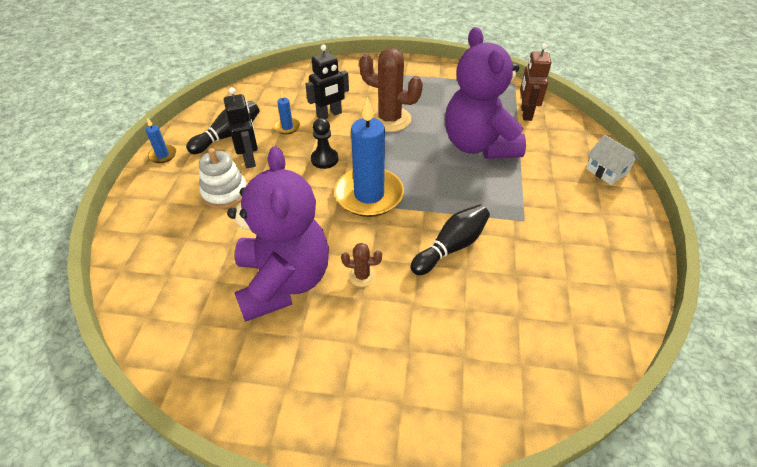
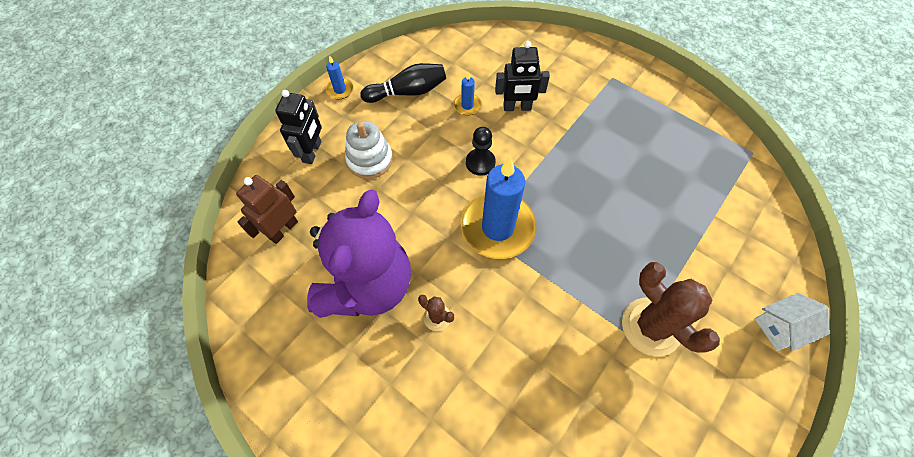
camera: 30 degrees right, 15 degrees up
black robot [224,87,258,168] -> black robot moved to [276,90,322,164]
brown cactus [359,48,423,132] -> brown cactus moved to [622,262,720,357]
black bowling pin [410,205,490,275] -> none
purple teddy bear [445,27,526,159] -> none
brown robot [520,43,551,121] -> brown robot moved to [236,175,298,244]
white house [586,135,639,185] -> white house turned 75 degrees clockwise [755,293,829,351]

